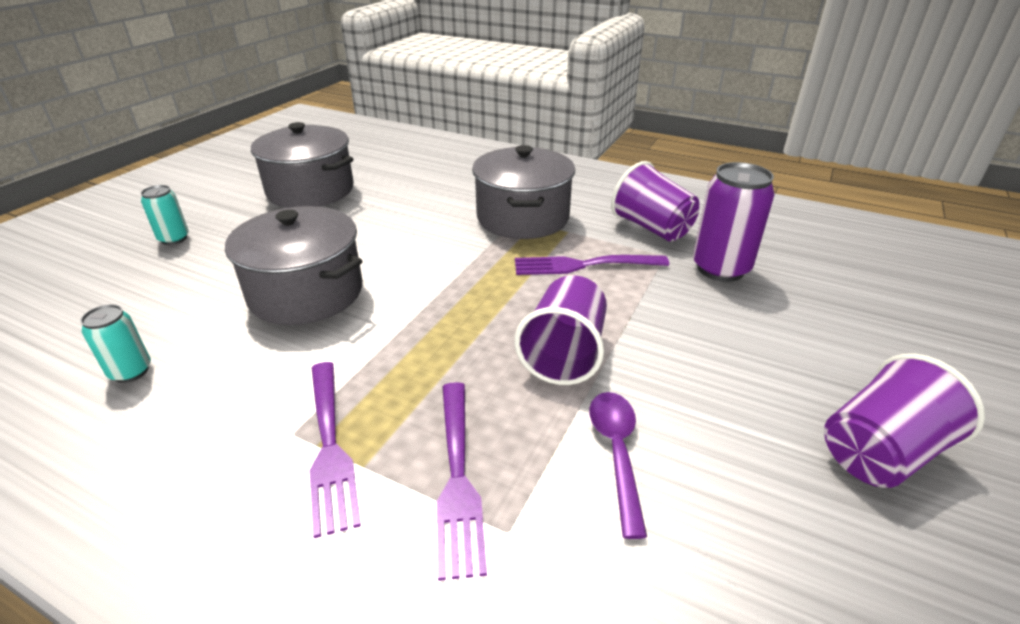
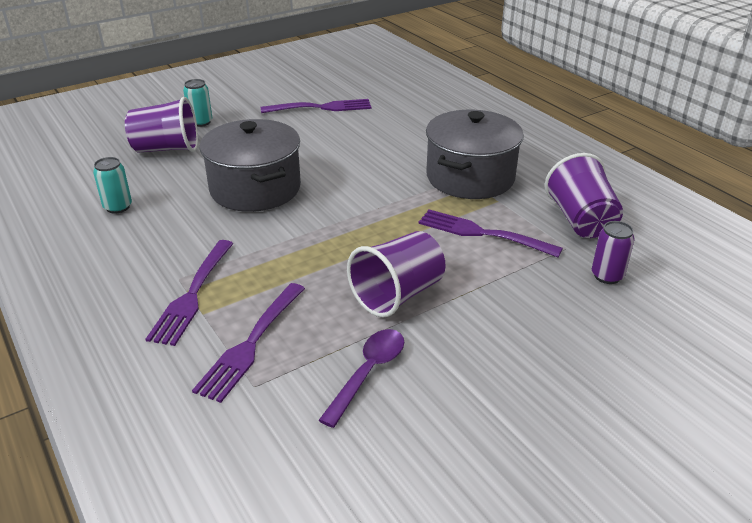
camera: 30 degrees right, 0 degrees up
grey pot [251,122,354,208] -> purple fork [261,99,371,113]
purple can [693,162,775,282] -> purple can [592,221,635,284], size x0.56
purple cup [824,354,985,488] -> purple cup moved to [125,97,198,153]

